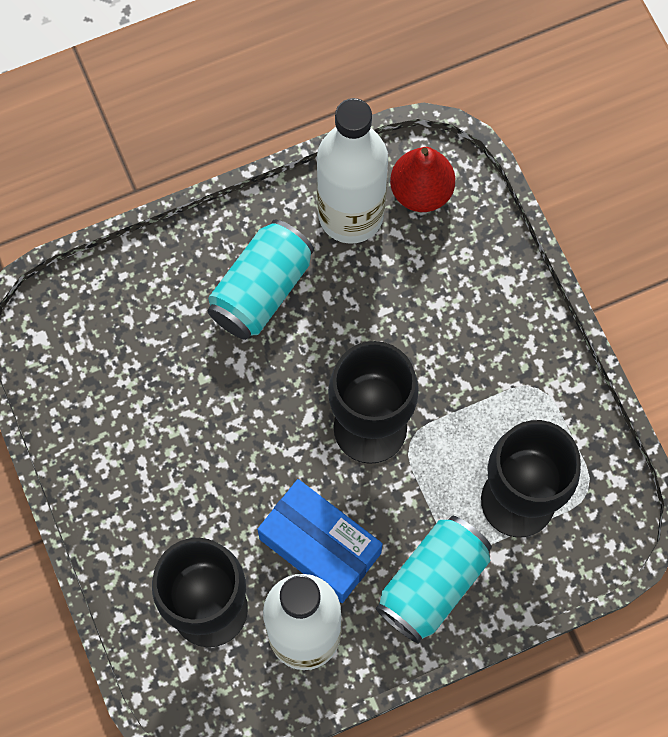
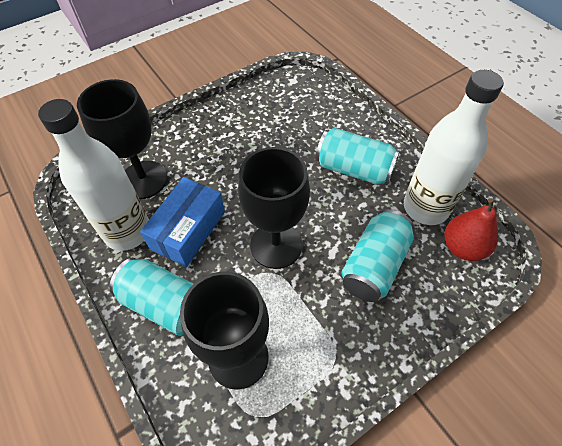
camera: 80 degrees right, 15 degrees down
none -> turquoise can [342,209,414,302]

